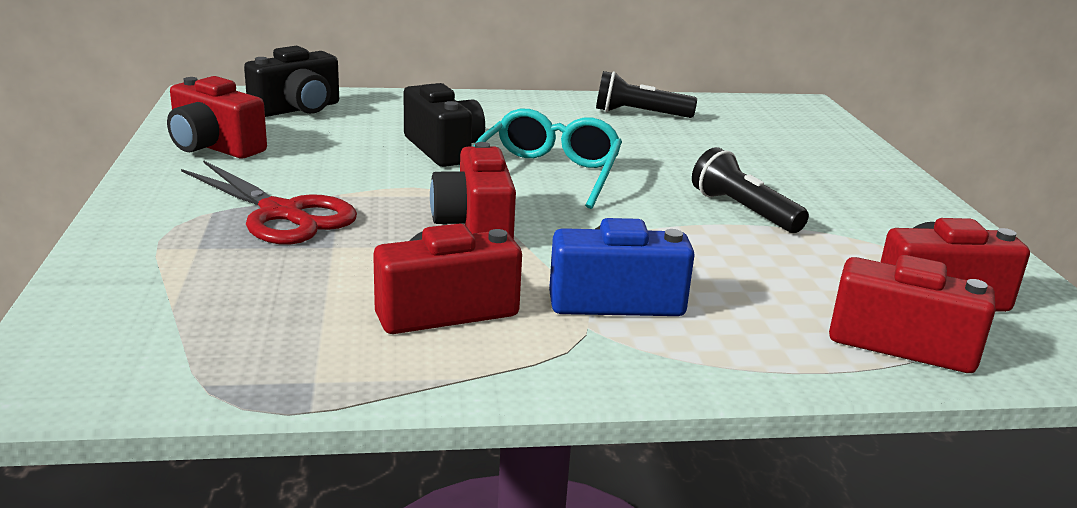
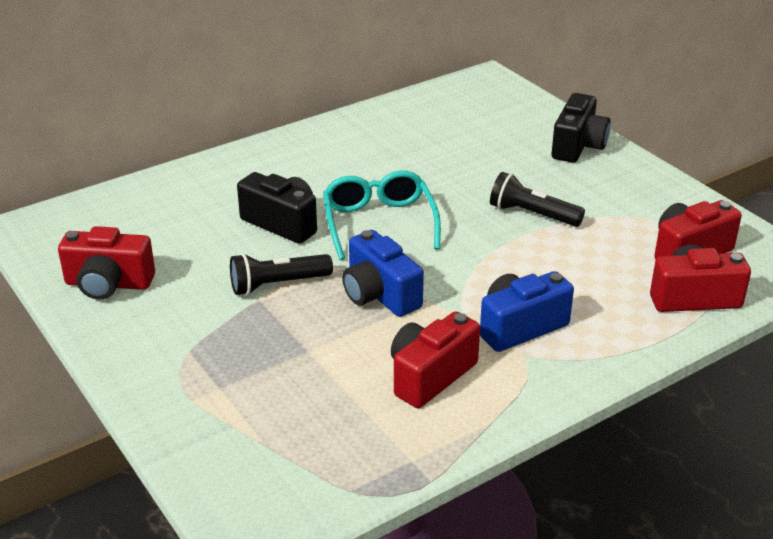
camera: 25 degrees left, 10 degrees up
red scissors [181,160,357,245] -> none
black camera [244,46,339,117] -> black camera moved to [551,93,611,163]
red camera [430,142,516,239] -> blue camera [342,230,424,317]
black flashlight [596,71,697,118] -> black flashlight moved to [230,253,333,295]

